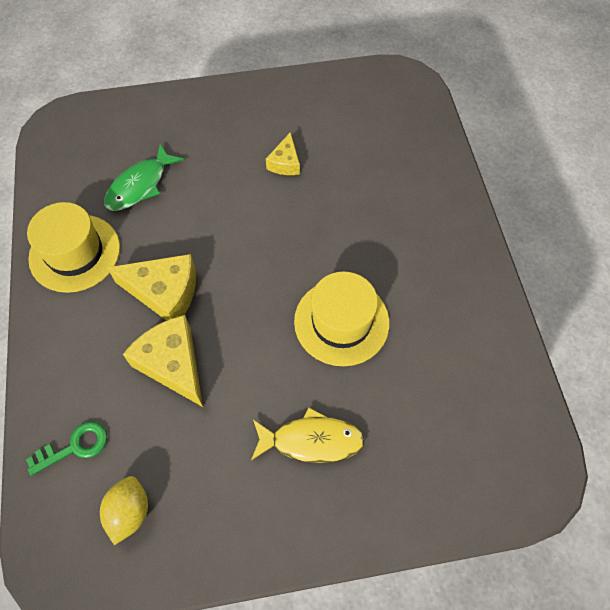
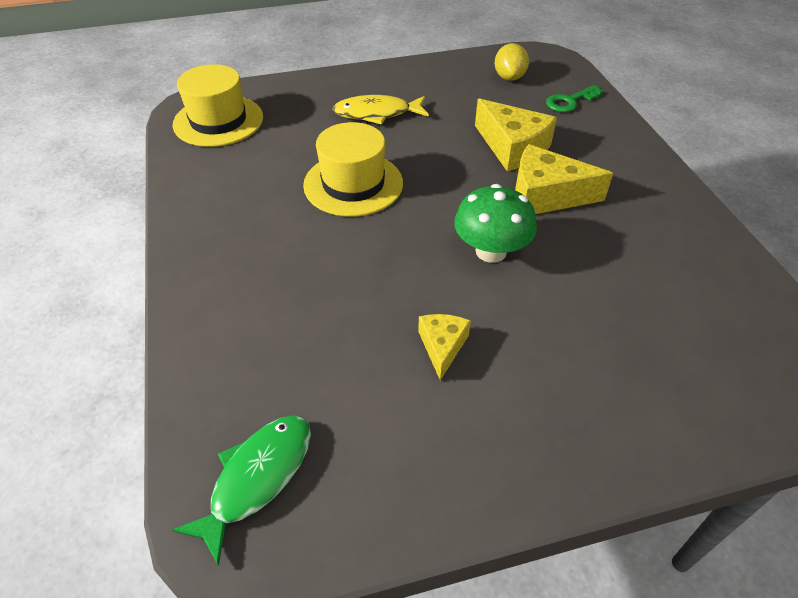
camera: 175 degrees right, 15 degrees down
yellow hat [27,202,120,293] -> yellow hat moved to [173,64,263,147]
green fish [104,144,184,211] -> green fish moved to [172,415,311,566]
none -> green mushroom [454,184,537,263]

